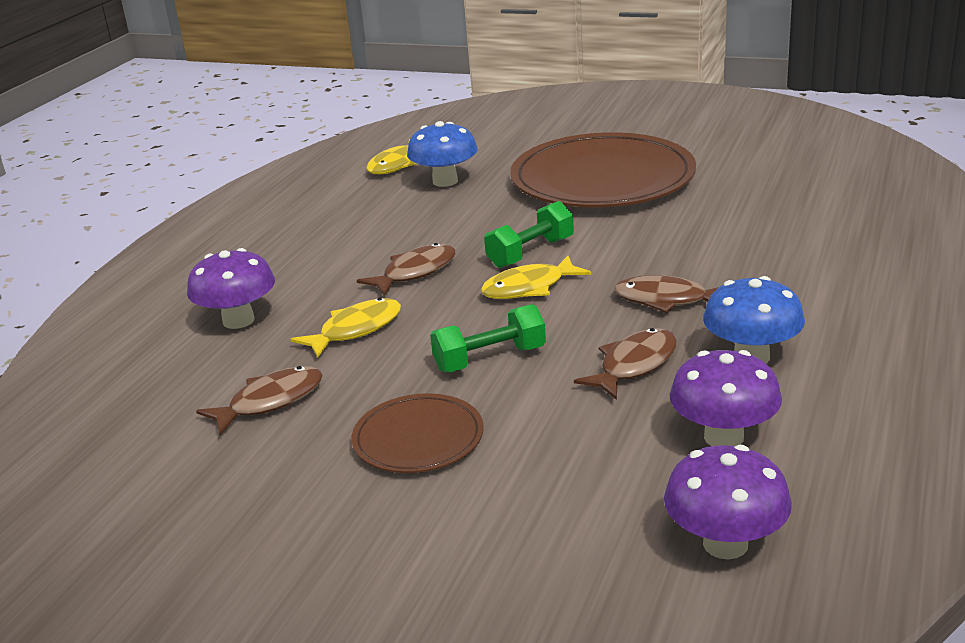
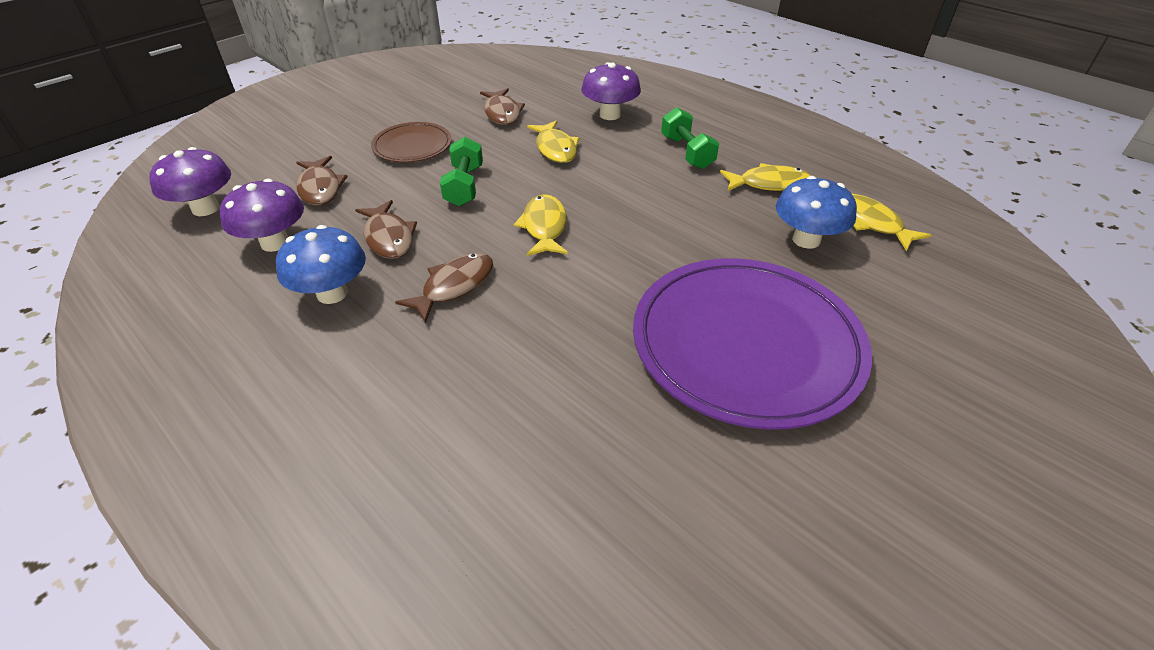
camera: 110 degrees right, 15 degrees up
brown fish [357,243,455,296] -> brown fish moved to [296,156,348,205]
green dumbbell [484,201,574,268] -> green dumbbell moved to [661,107,719,169]
brown plate [510,132,696,208] -> purple plate [633,258,872,430]
none -> yellow fish [720,163,811,192]

